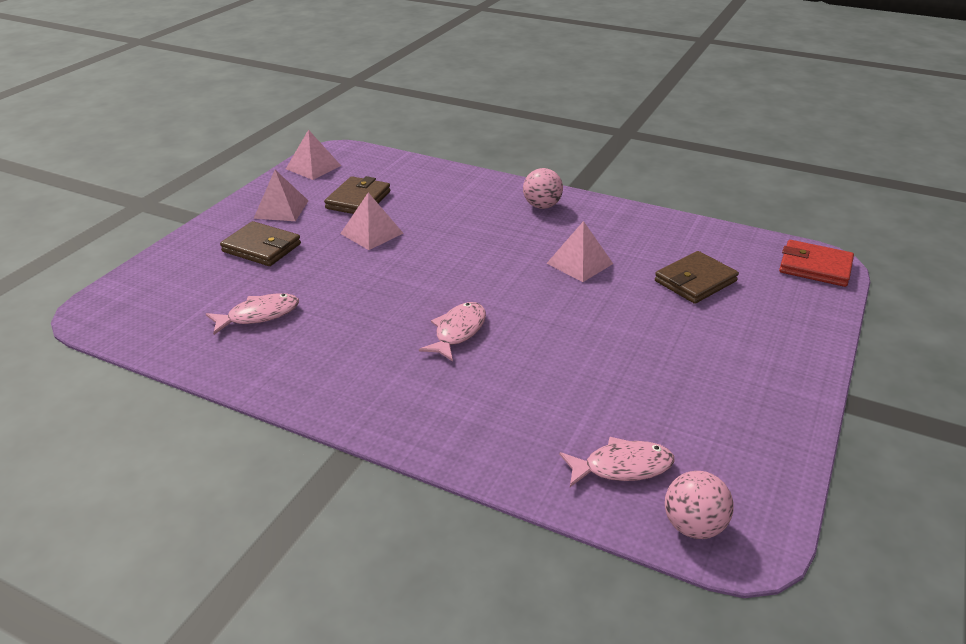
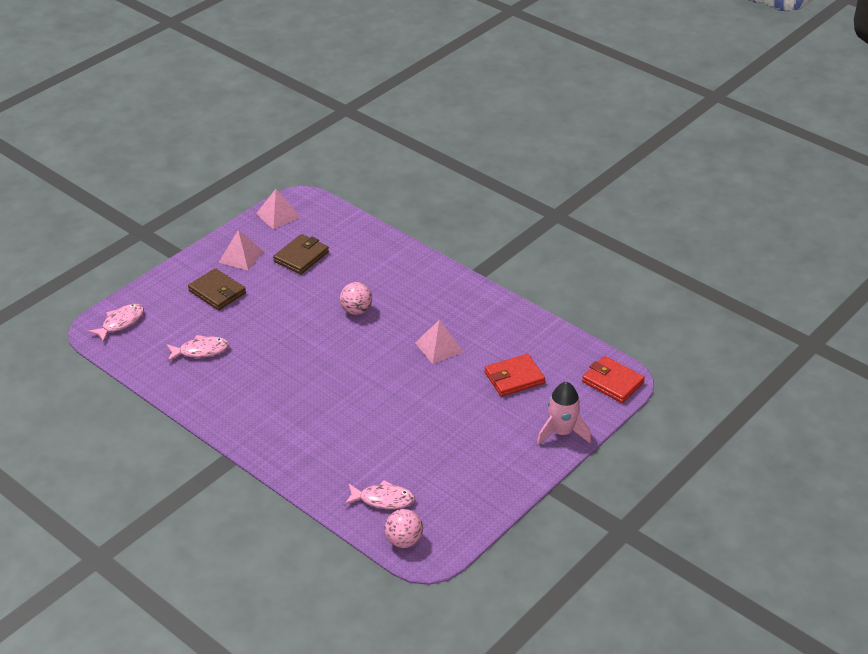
camera: 15 degrees right, 5 degrees up
pink pyramid [340,193,404,250] -> none
pink fish [419,302,486,361] -> pink fish moved to [87,304,144,343]
pink ball [523,168,563,209] -> pink ball moved to [340,282,372,315]
brown wallet [655,251,739,304] -> red wallet [484,354,545,397]
none -> pink rocket [537,382,591,445]

